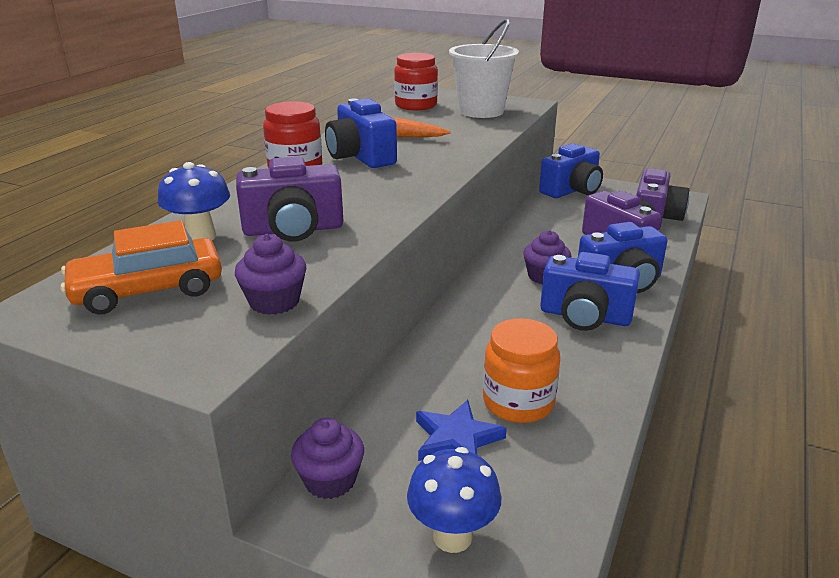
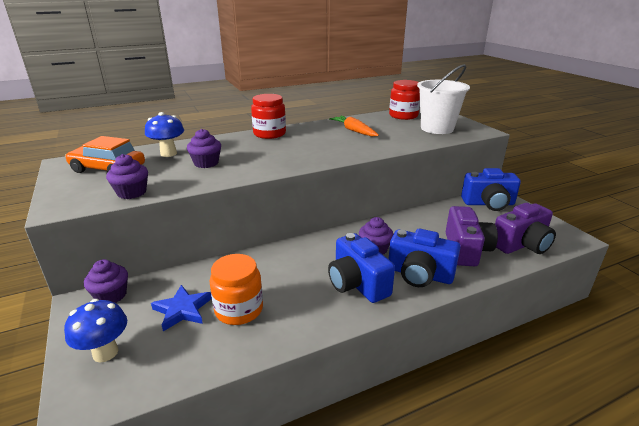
camera: 40 degrees right, 0 degrees up
purple camera [236,157,343,242] -> purple cupcake [187,129,221,168]
blue camera [325,99,397,168] -> none

